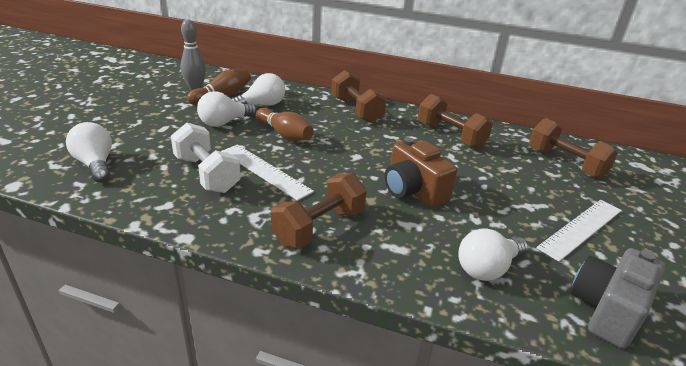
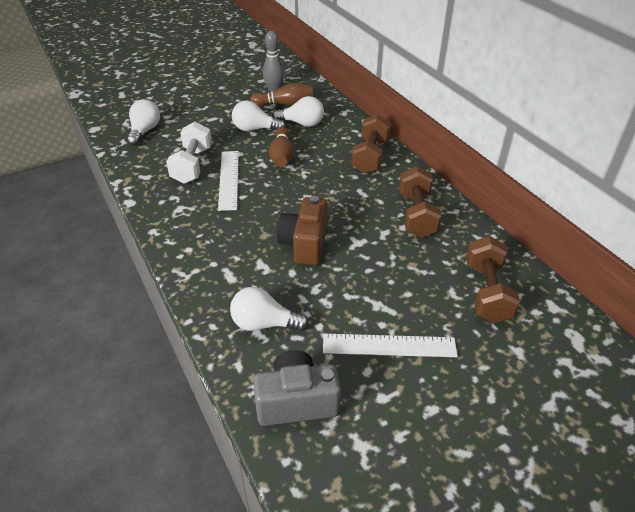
camera: 45 degrees right, 10 degrees up
brown dumbbell [271,173,367,248] -> none

